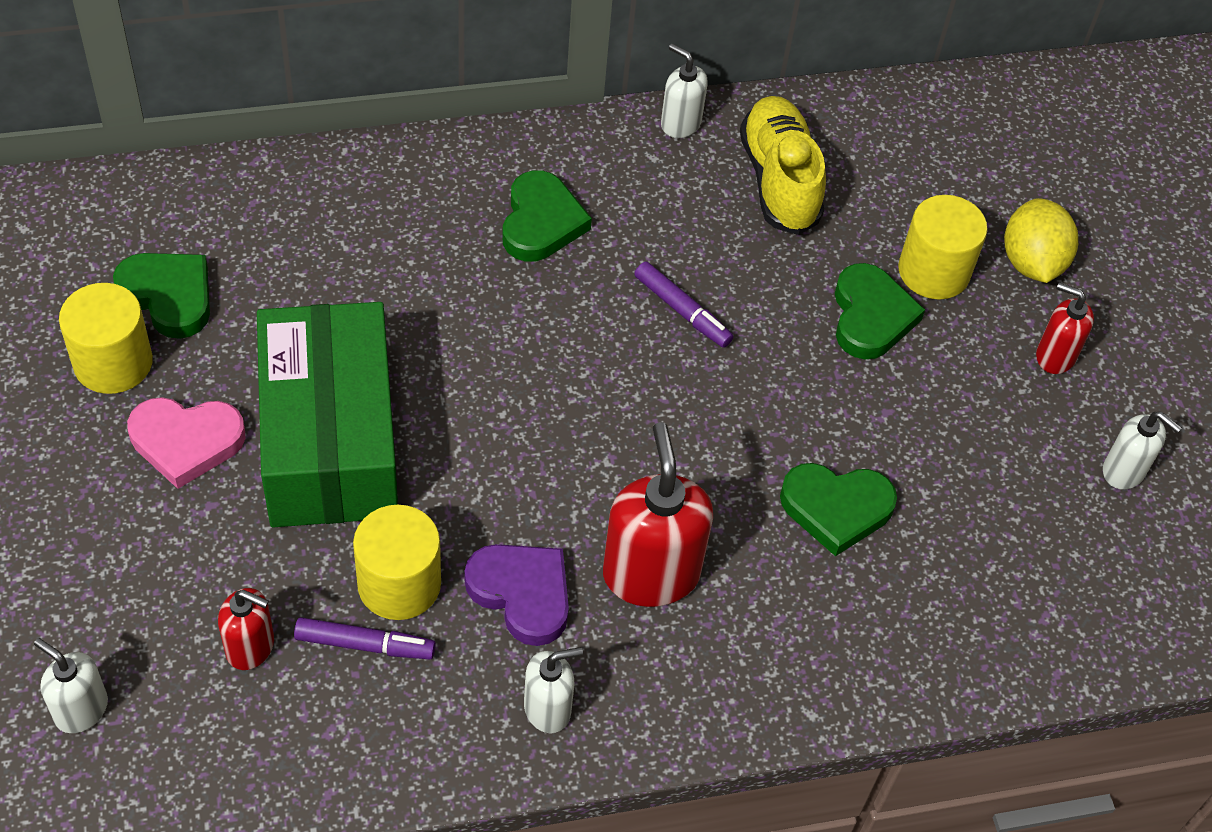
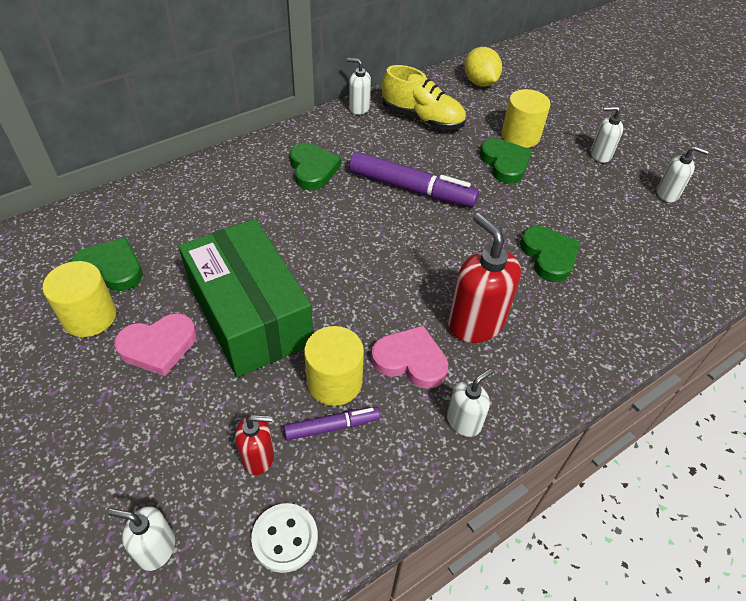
camera: 20 degrees left, 5 degrees down
purple heart [464,544,569,646] -> pink heart [371,325,448,389]
purple marker [635,261,733,348] -> purple marker [349,152,479,207], size x1.86
yellow shoe [740,96,826,235] -> yellow shoe turned 150 degrees clockwise [382,65,466,130]
green heart [780,463,897,556] -> green heart turned 90 degrees counterclockwise [520,226,580,282]
yellow lemon [1004,198,1078,283] -> yellow lemon moved to [464,47,502,87]
red soap dispenser [1036,283,1094,374] -> white soap dispenser [591,106,623,163]
none -> white button [251,503,318,573]

